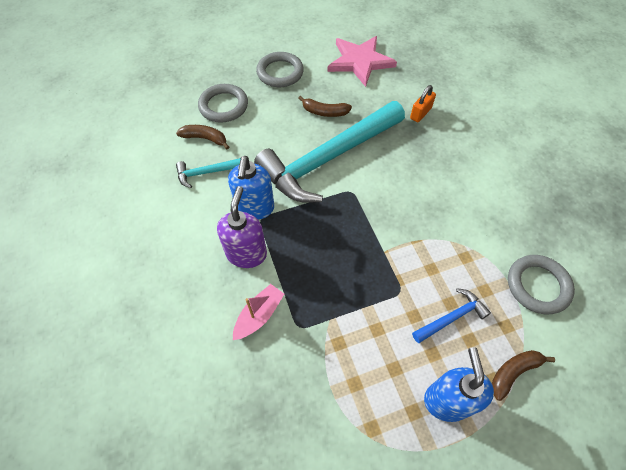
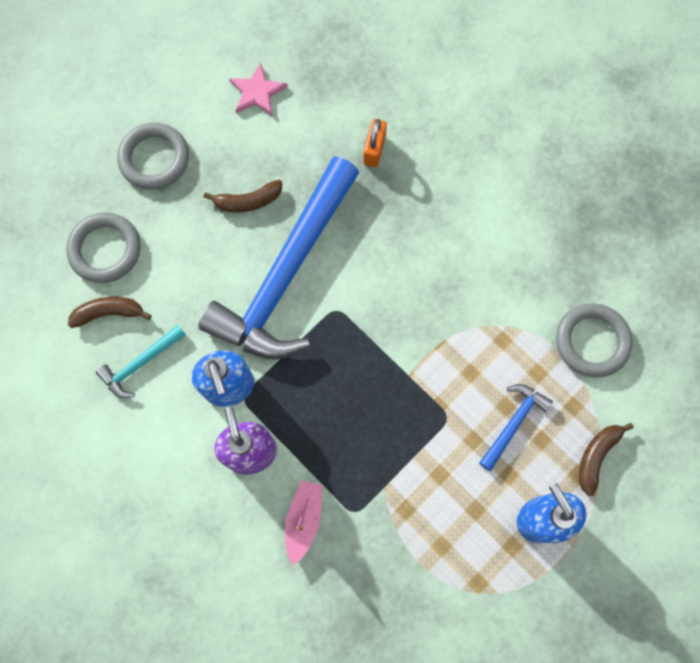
camera: 25 degrees left, 15 degrees up
turquoise hammer [254,101,405,203] -> blue hammer [198,156,359,360]
pink star [327,36,397,87] -> pink star [229,63,288,116], size x0.56

